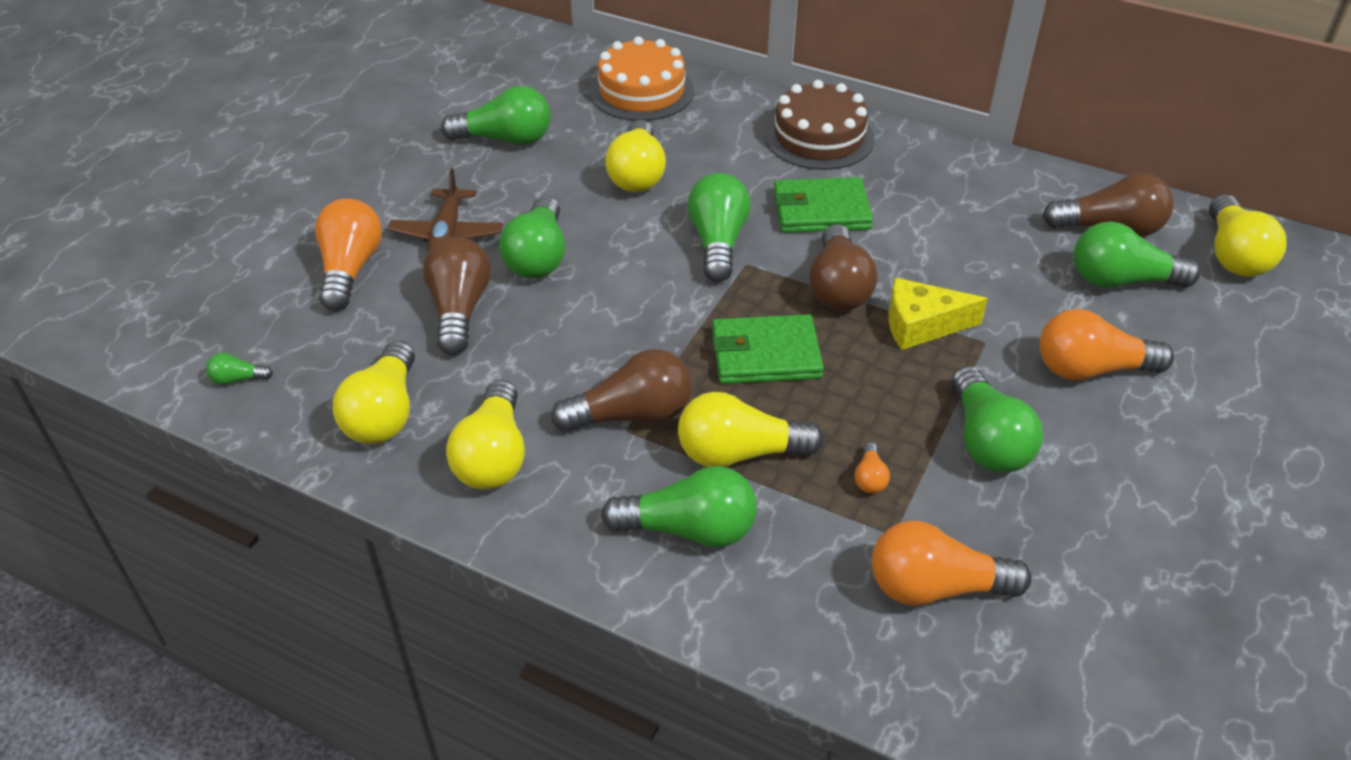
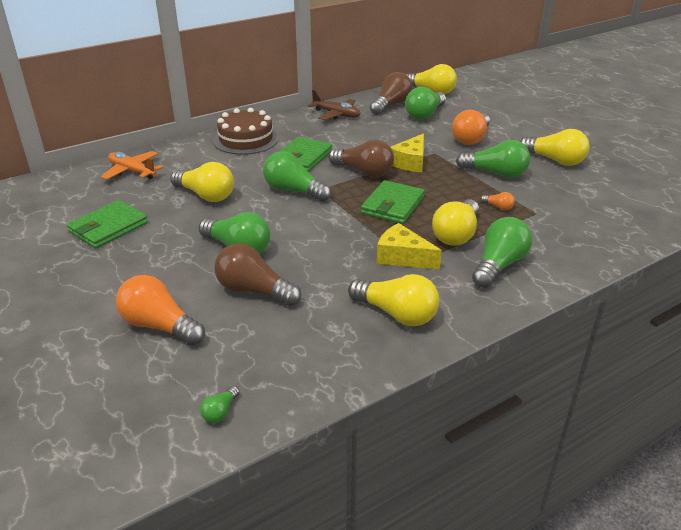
camera: 60 degrees left, 10 degrees down
yellow light bulb [333,341,415,444] -> yellow light bulb moved to [520,129,590,166]
brown plane [388,168,503,252] -> brown plane moved to [308,90,360,120]
green light bulb [441,86,551,145] -> green wallet [67,200,148,248]
brown light bulb [551,349,692,432] -> yellow cheese [377,223,442,269]
orange cake [590,36,694,121] -> orange plane [101,151,163,180]
orange light bulb [871,520,1032,606] -> none

